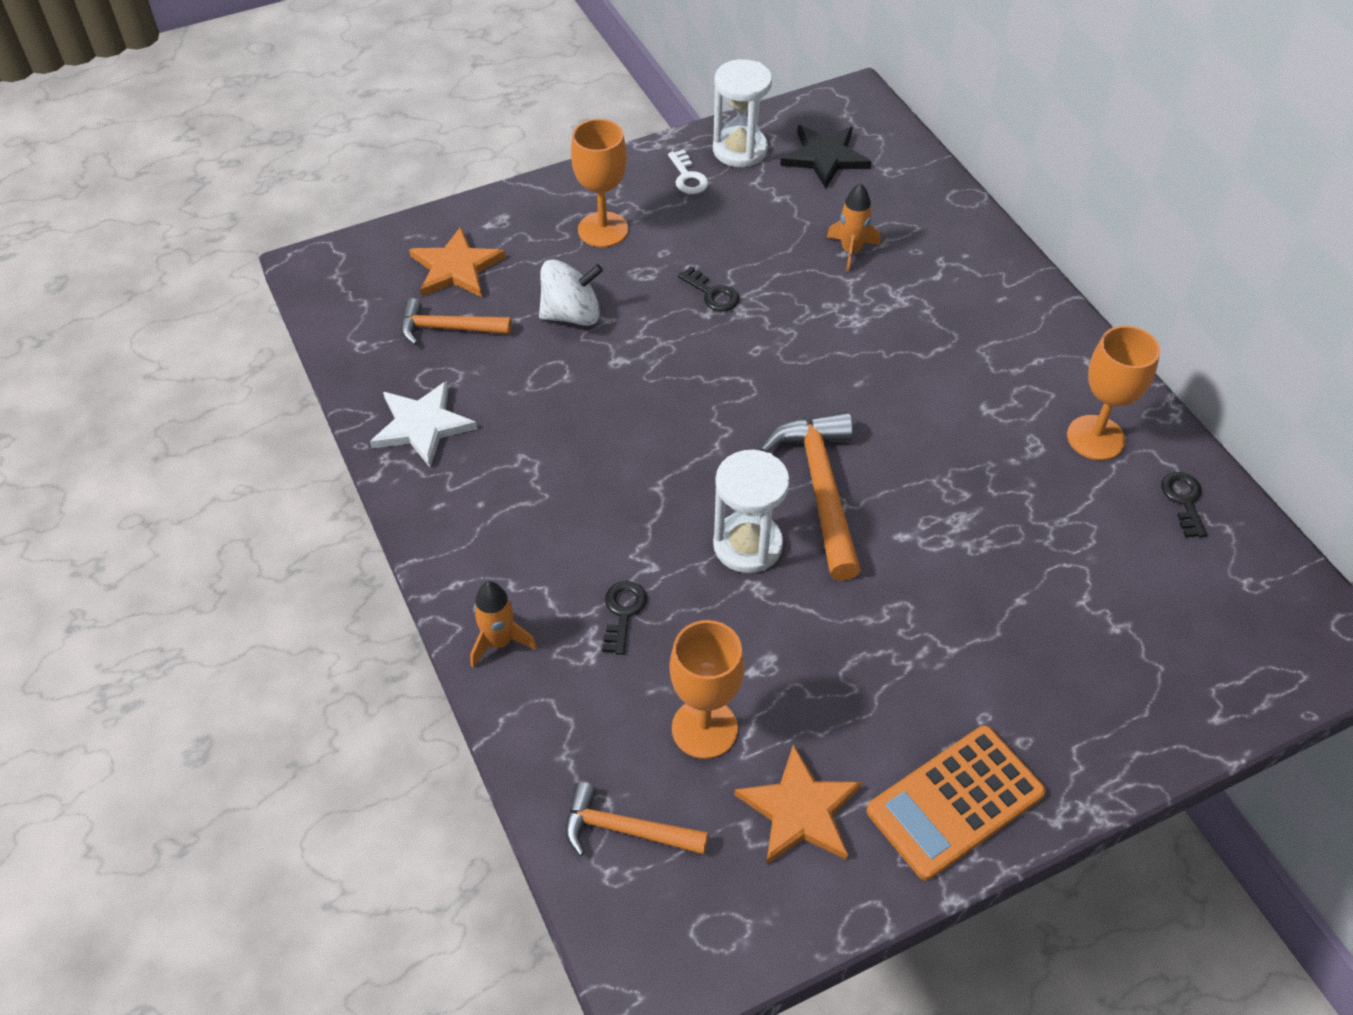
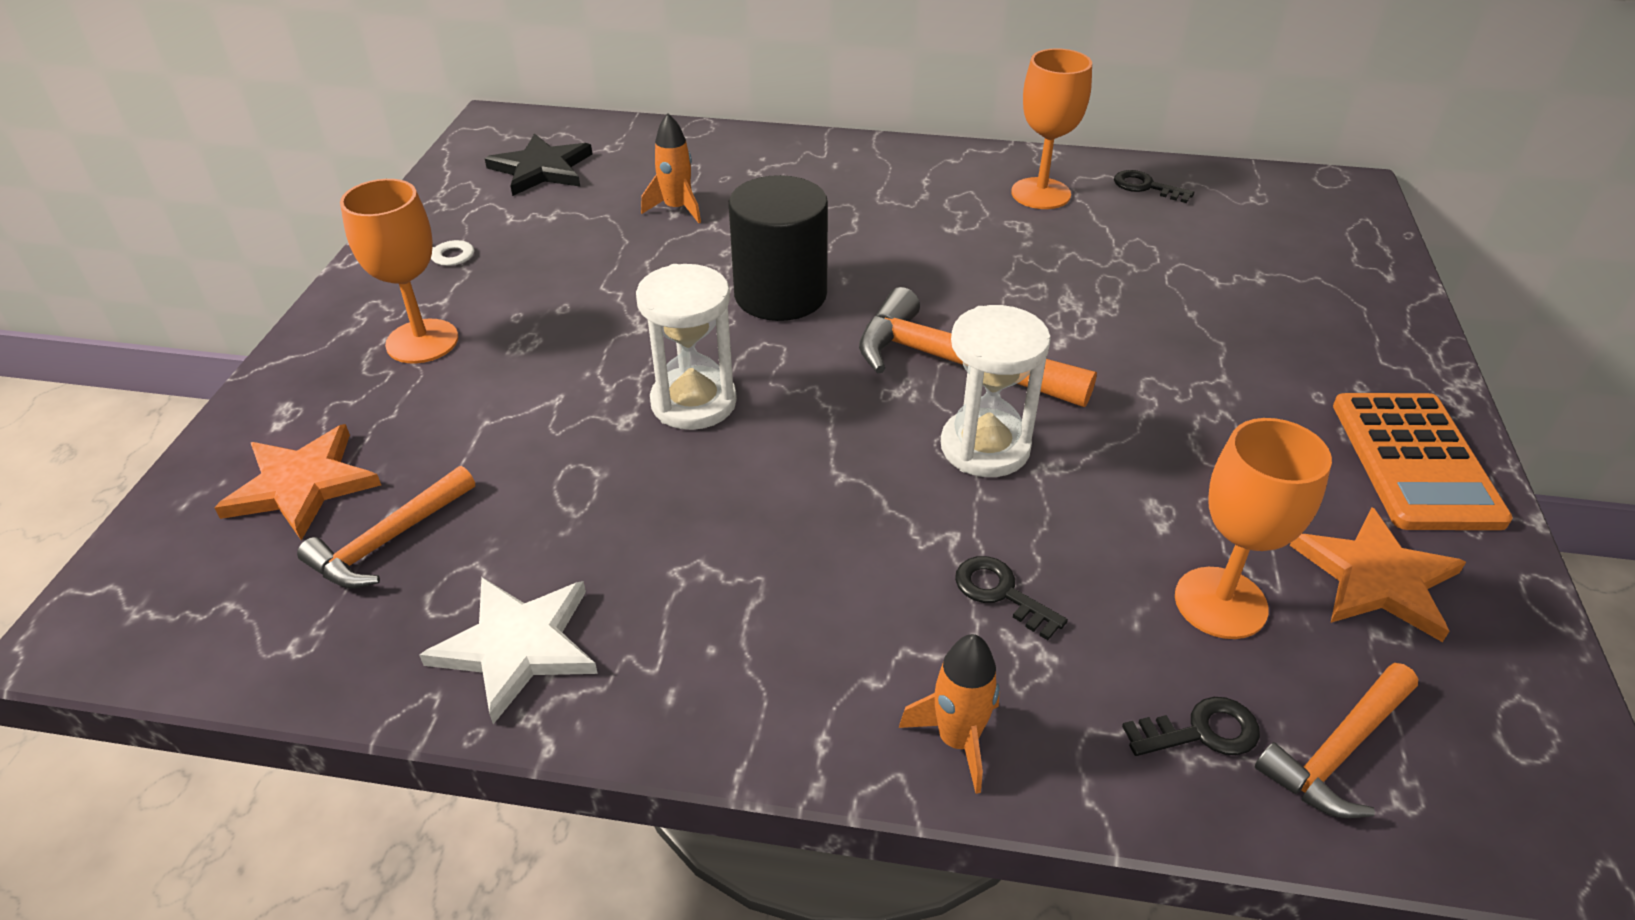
camera: 55 degrees left, 10 degrees down
white spinning top [539,260,603,326] -> none
black key [678,266,739,311] -> black key moved to [1122,697,1260,756]
white hourglass [713,59,772,167] -> white hourglass moved to [636,264,737,430]
none -> black cylinder [729,175,828,321]

